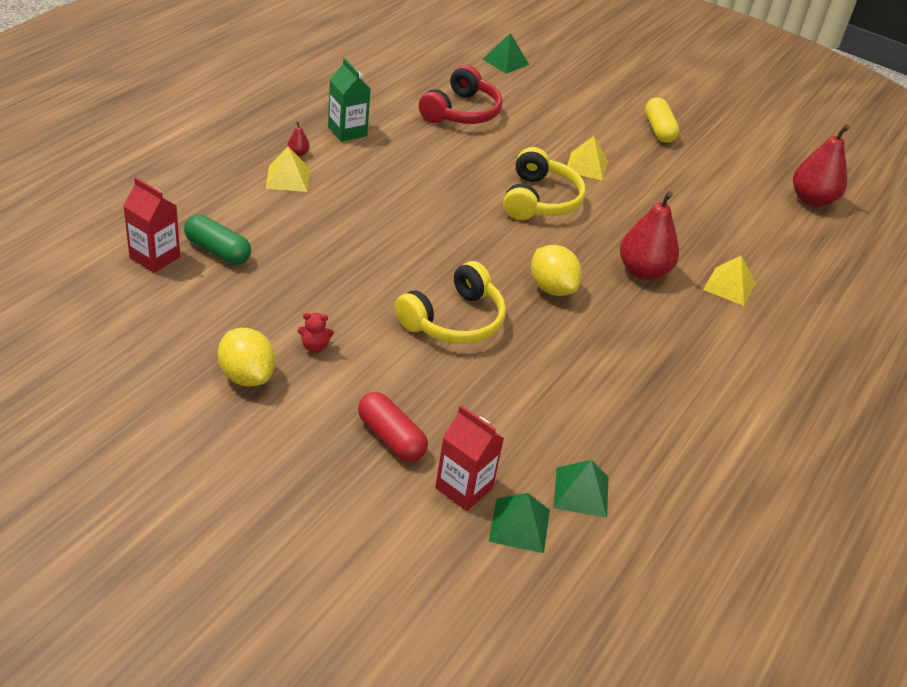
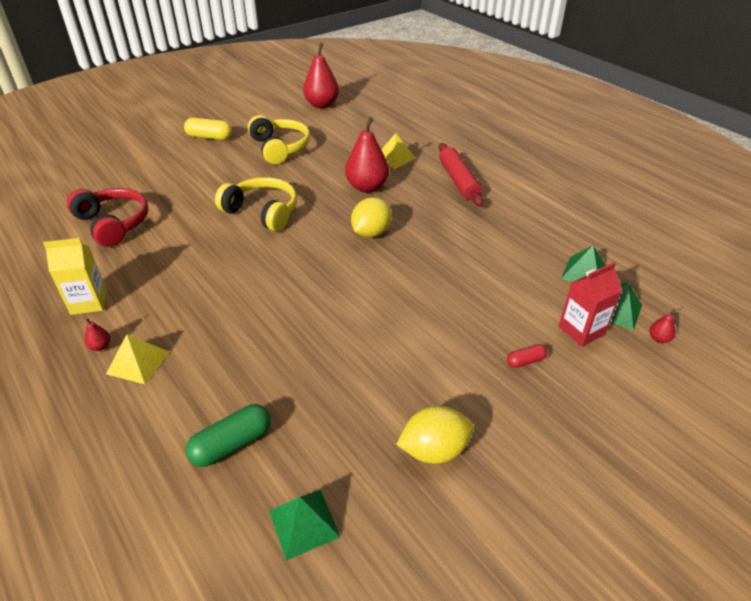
camera: 65 degrees left, 0 degrees up
red carton [123,177,180,273] -> none
red teddy bear [298,313,334,353] -> none
green carton [328,58,371,142] -> yellow carton [43,238,107,315]
red capsule [358,392,428,462] -> red capsule [507,344,547,368], size x0.56
yellow headphones [395,261,506,344] -> yellow headphones moved to [248,115,310,164]
green pyramid [483,33,529,74] -> green pyramid moved to [269,490,340,561]
yellow lemon [531,245,582,296] -> yellow lemon turned 45 degrees counterclockwise [351,197,392,238]
yellow pyramid [567,136,608,181] -> none
none -> red rolling pin [439,143,484,207]
none -> red pear [650,309,676,343]

